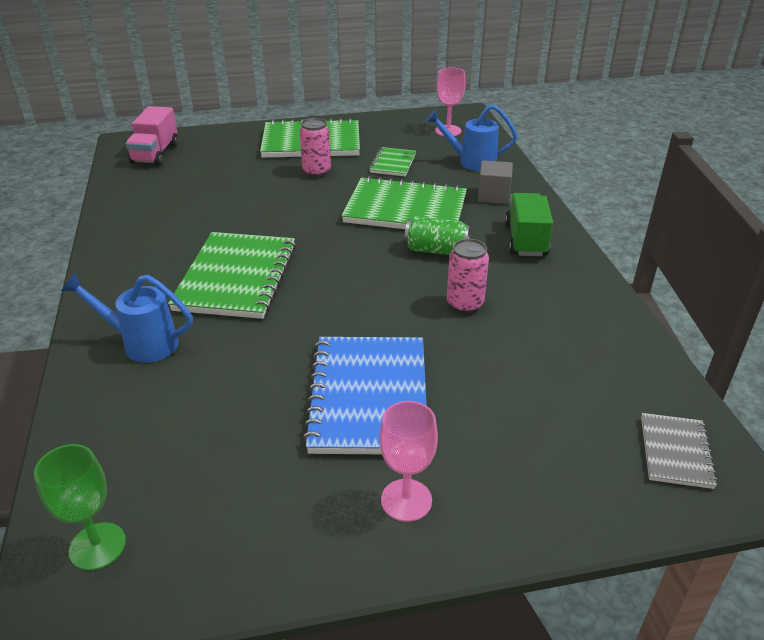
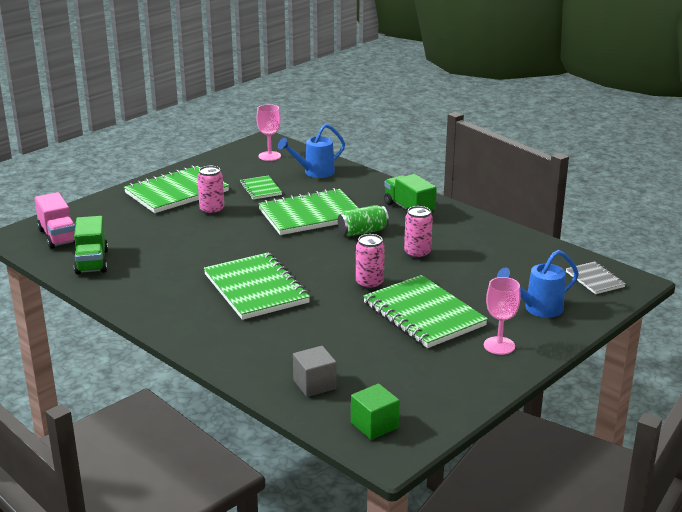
camera: 35 degrees left, 10 degrees down
green goblet [34,444,126,571] -> green cube [351,384,400,440]
blue watering can [61,273,193,363] -> blue watering can moved to [497,250,579,318]
blue notebook [302,337,427,454] -> green notebook [363,275,488,348]
grey cube [478,160,513,204] -> grey cube moved to [293,346,337,397]
none -> green truck [74,216,108,275]
none -> pink can [356,234,385,290]

